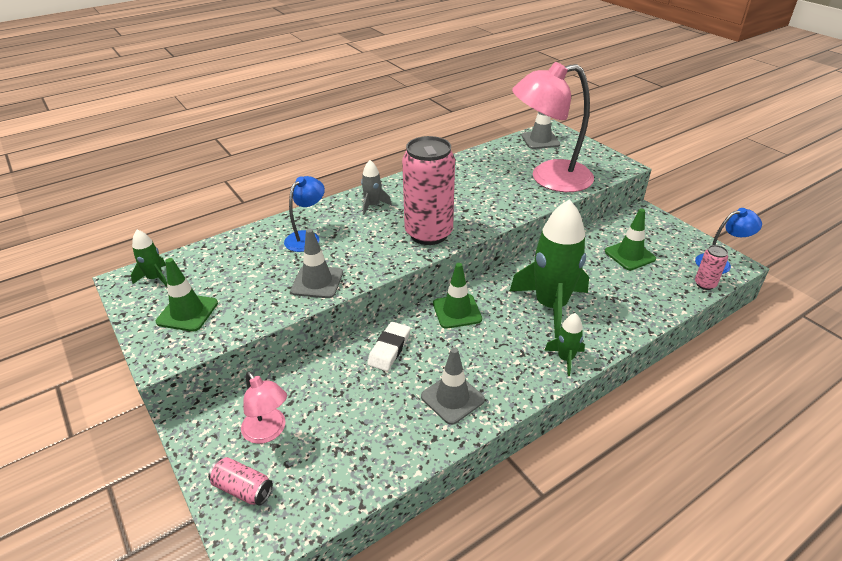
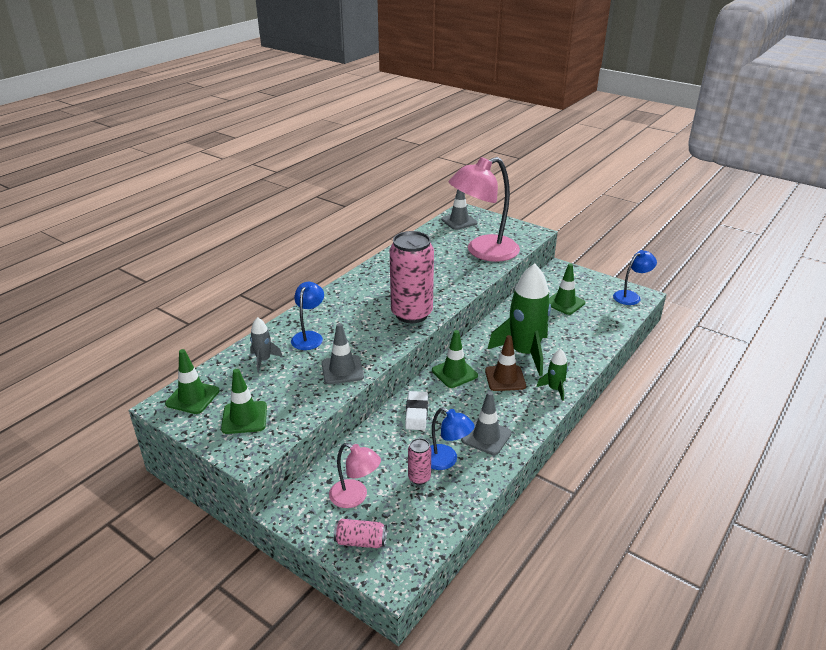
camera: 20 degrees left, 5 degrees down
green rocket [131,230,167,286] -> green traffic cone [165,349,219,414]
grey rocket [361,160,392,215] -> grey rocket moved to [250,317,282,372]
pink can [695,245,728,290] -> pink can moved to [408,438,431,485]
none -> blue lamp [430,407,474,470]
none -> brown traffic cone [485,335,526,391]

